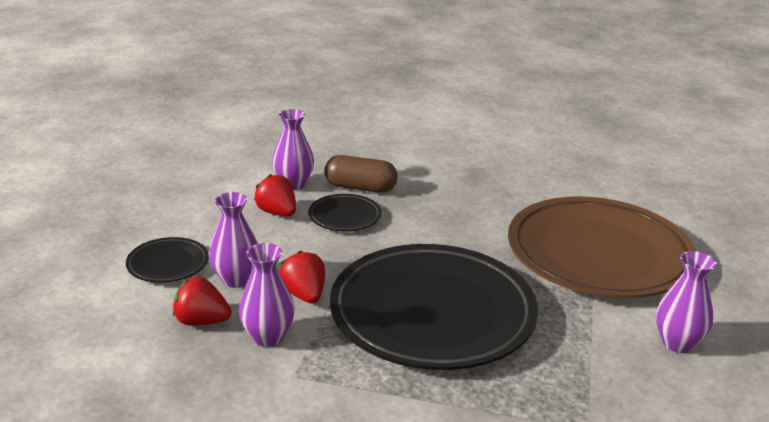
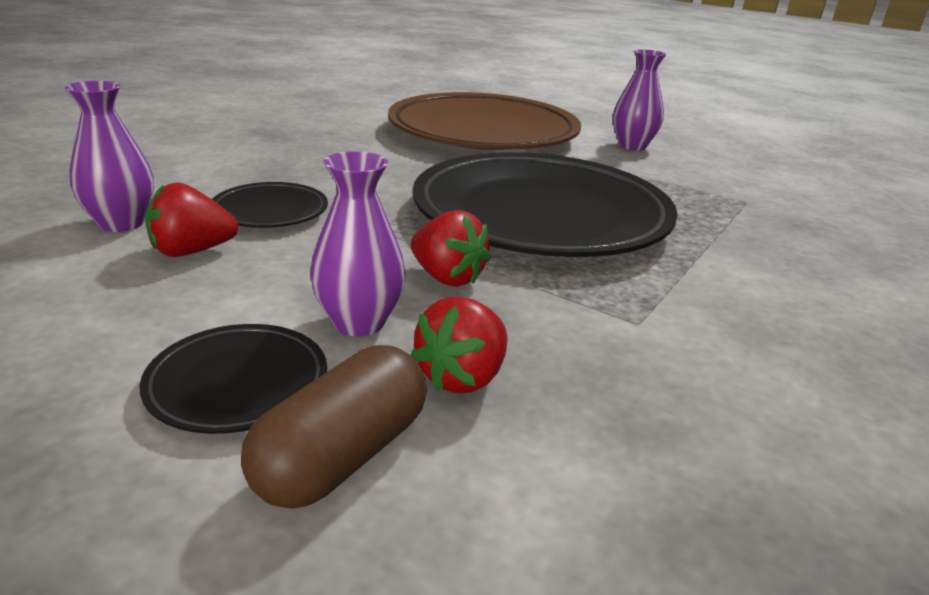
camera: 70 degrees left, 0 degrees up
purple vase [239,243,295,347] -> none
red strawberry [279,251,325,303] -> red strawberry turned 135 degrees counterclockwise [411,210,491,287]
brown capsule [324,155,398,193] -> brown capsule moved to [241,345,427,509]

